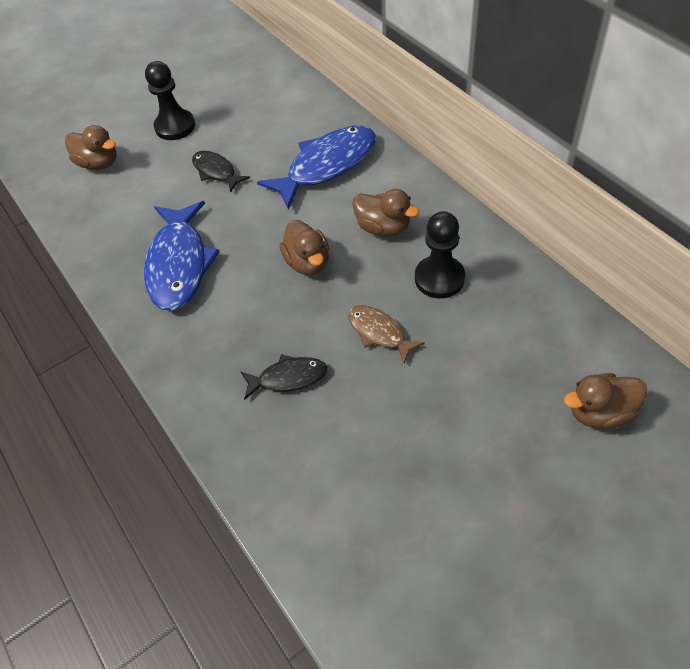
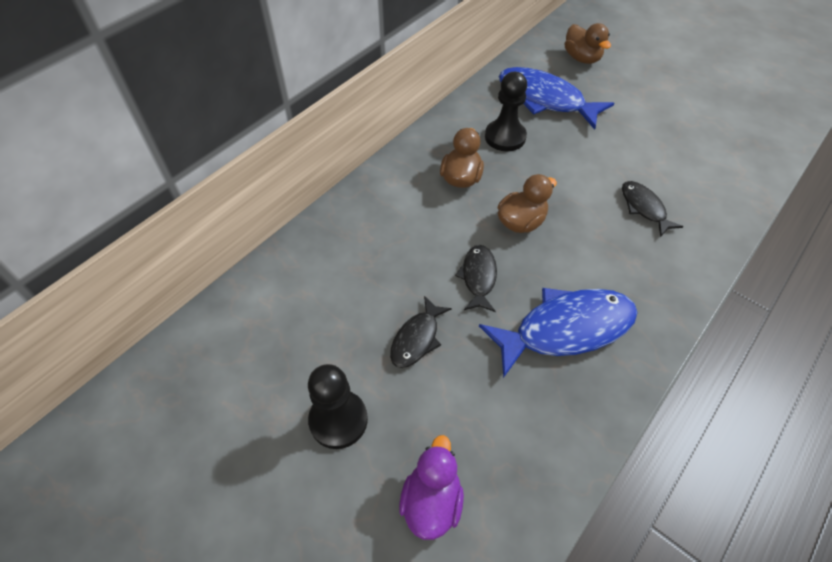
camera: 110 degrees left, 0 degrees up
brown duck [65,125,117,170] -> purple duck [399,435,464,540]
blue fish [257,126,376,210] -> blue fish moved to [499,67,614,130]
brown fish [348,305,425,363] -> none
none -> black fish [455,245,497,312]

